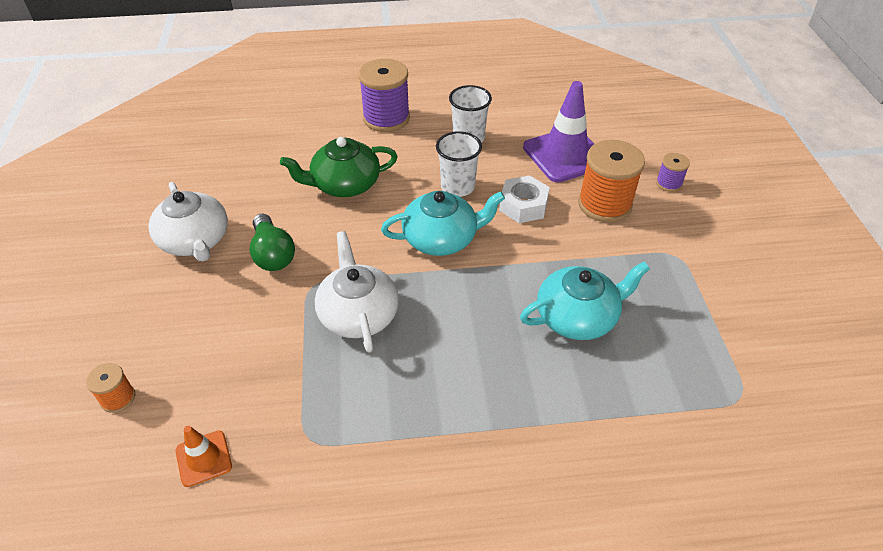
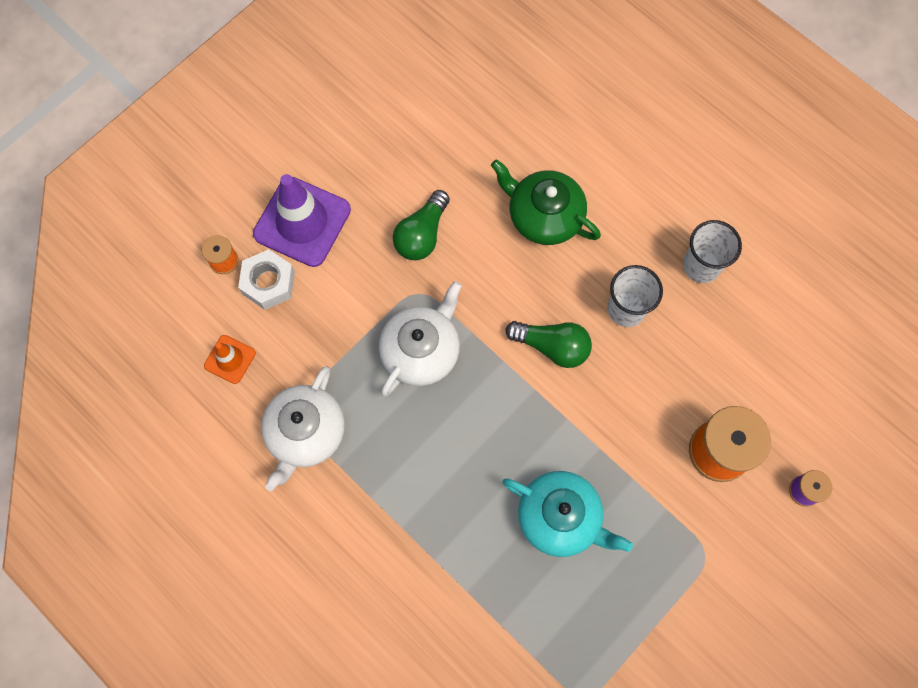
camera: 50 degrees right, 25 degrees up
white teapot [148,182,228,262] -> white teapot moved to [261,366,345,491]
purple spool [359,59,410,132] -> none
turquoise teapot [381,191,505,256] -> green light bulb [506,321,592,368]
white nut [499,175,550,223] -> white nut moved to [238,249,295,310]
purple traffic cone [523,81,594,182] -> purple traffic cone moved to [253,174,351,267]

